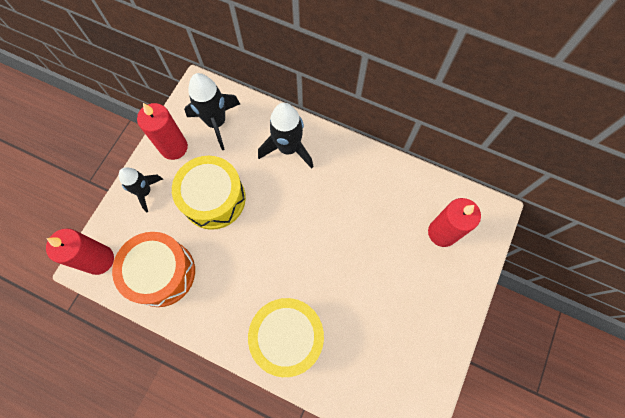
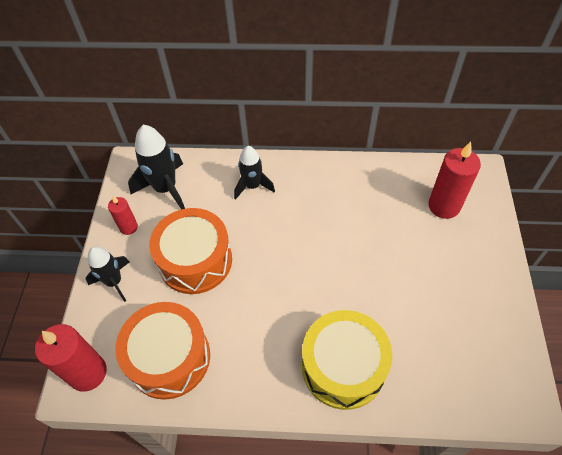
camera: 20 degrees left, 15 degrees down
red candle [137,103,188,160] -> red candle [108,196,138,235], size x0.57
yellow drum [172,156,246,230] -> orange drum [149,208,232,294]
black rocket [258,103,314,169] -> black rocket [234,146,275,200], size x0.66

